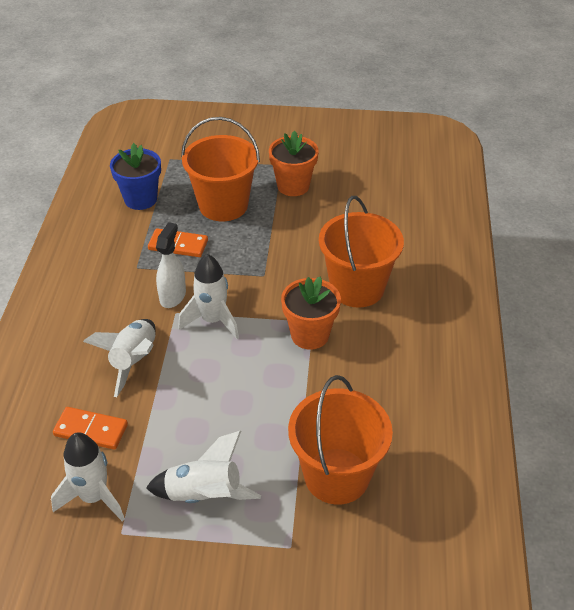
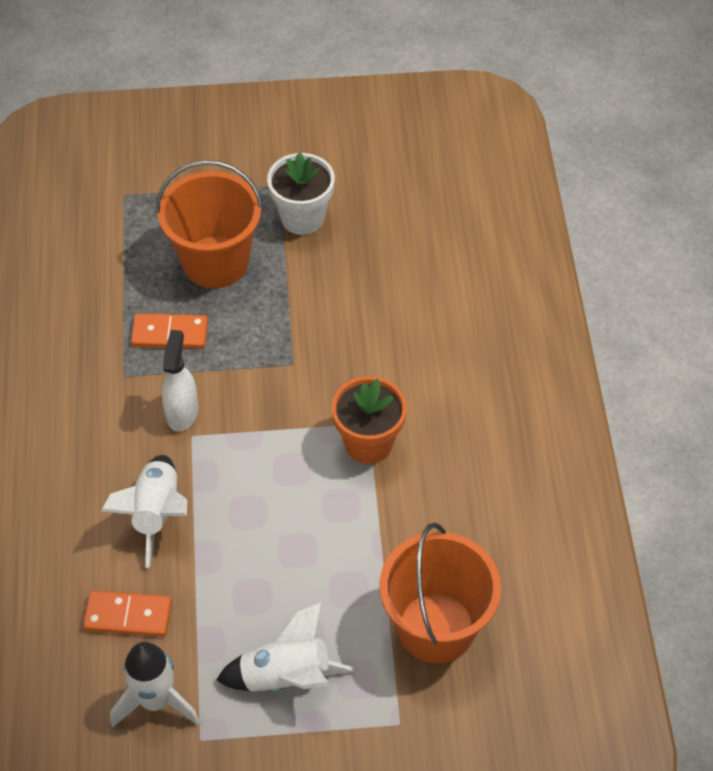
camera: 10 degrees left, 10 degrees up
blue flower pot [110,143,161,210] -> none
white rocket [178,254,239,339] -> none
orange flower pot [269,131,319,196] -> white flower pot [267,152,335,235]
orange bucket [319,196,404,308] -> none

